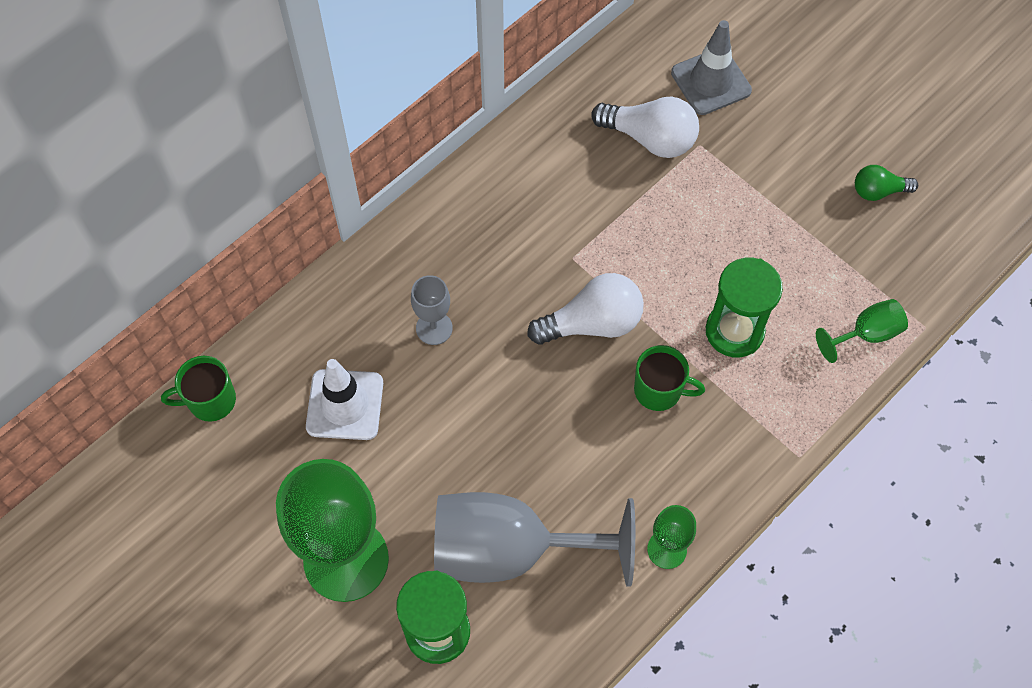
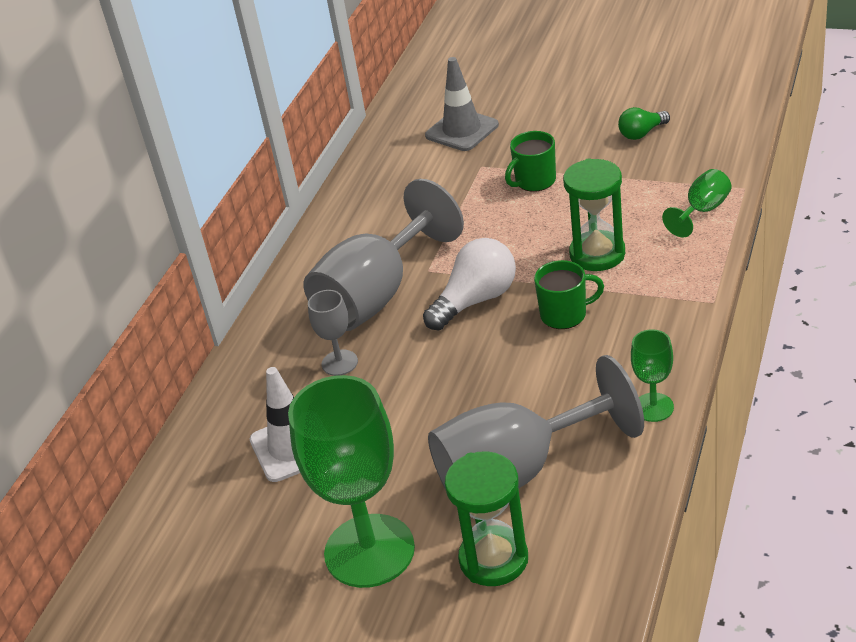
camera: 20 degrees left, 25 degrees down
green mug [161,356,236,422] -> green mug moved to [505,131,556,192]
white light bulb [591,97,699,158] -> none
none -> grey goblet [303,179,464,331]

